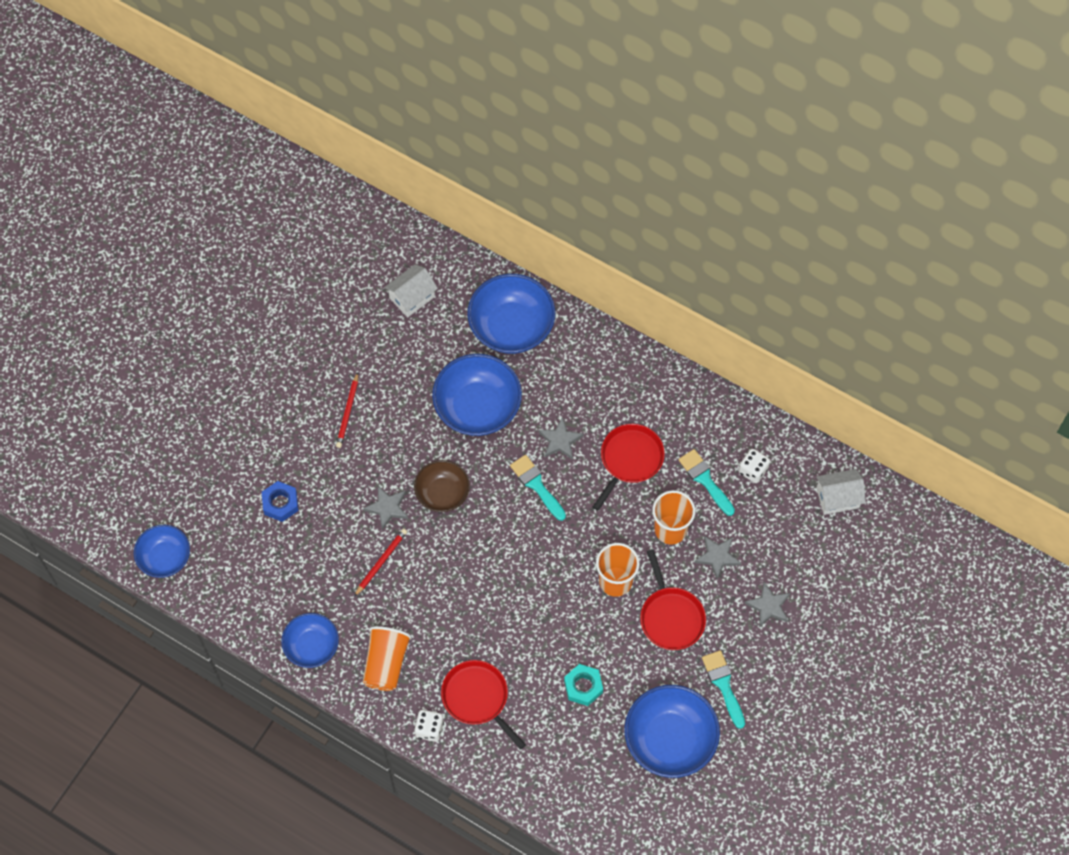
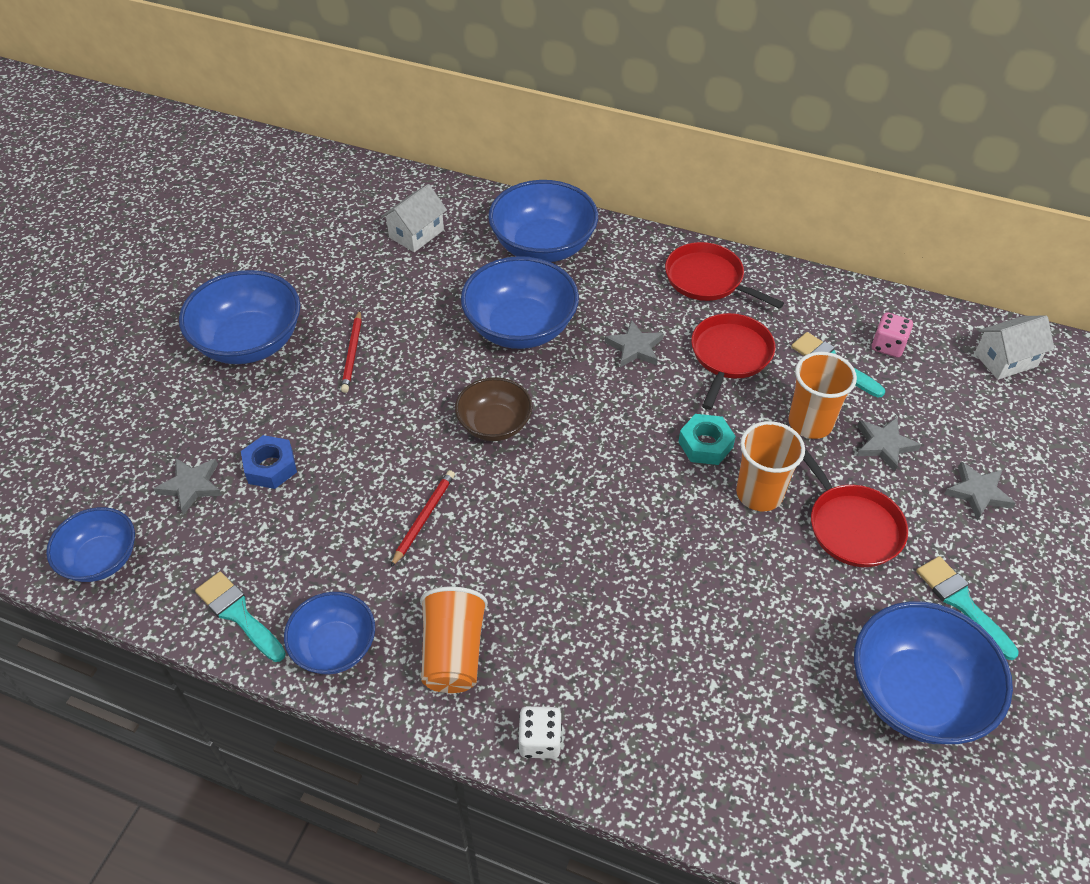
camera: 10 degrees left, 15 degrees down
grey star [363,486,408,530] -> grey star moved to [154,458,222,515]
red pan [441,660,526,750] -> red pan moved to [665,242,784,309]
turquoise brush [510,455,566,521] -> turquoise brush moved to [195,572,286,662]
turquoise nut [564,664,603,706] -> turquoise nut moved to [678,414,736,465]
white dice [739,449,770,483] -> pink dice [872,312,913,358]
none -> blue bowl [179,270,300,364]

